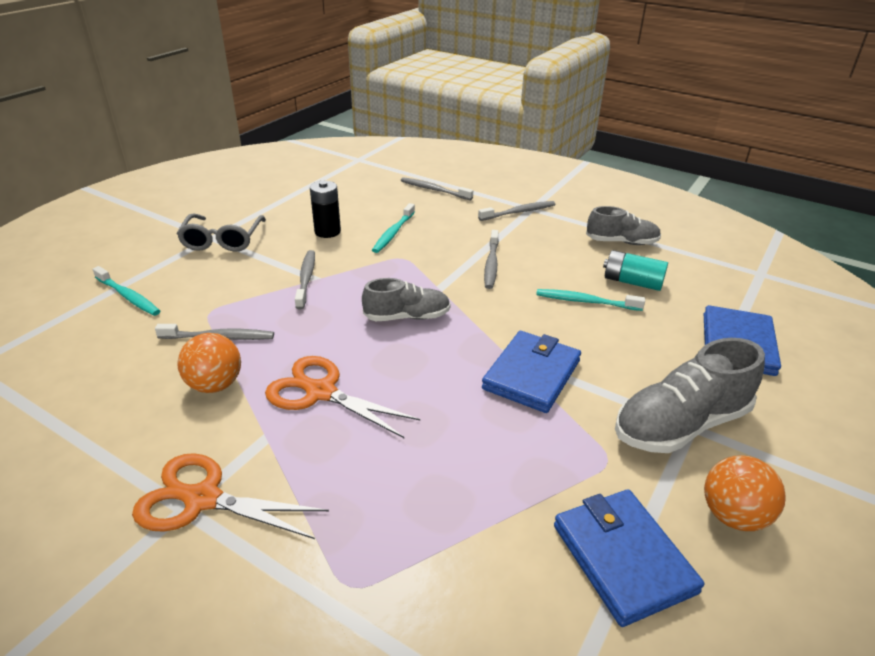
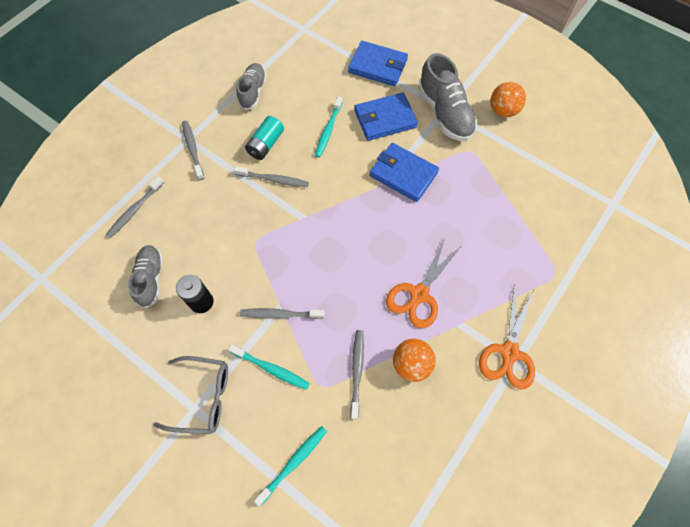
camera: 85 degrees left, 30 degrees up
grey shoe [362,278,451,321] -> grey shoe moved to [128,245,163,308]
turquoise toothbrush [372,203,415,253] -> turquoise toothbrush moved to [228,345,310,390]
blue wallet [554,489,704,627] -> blue wallet moved to [354,92,418,141]
turquoise battery [603,250,668,291] -> turquoise battery moved to [245,116,284,160]

